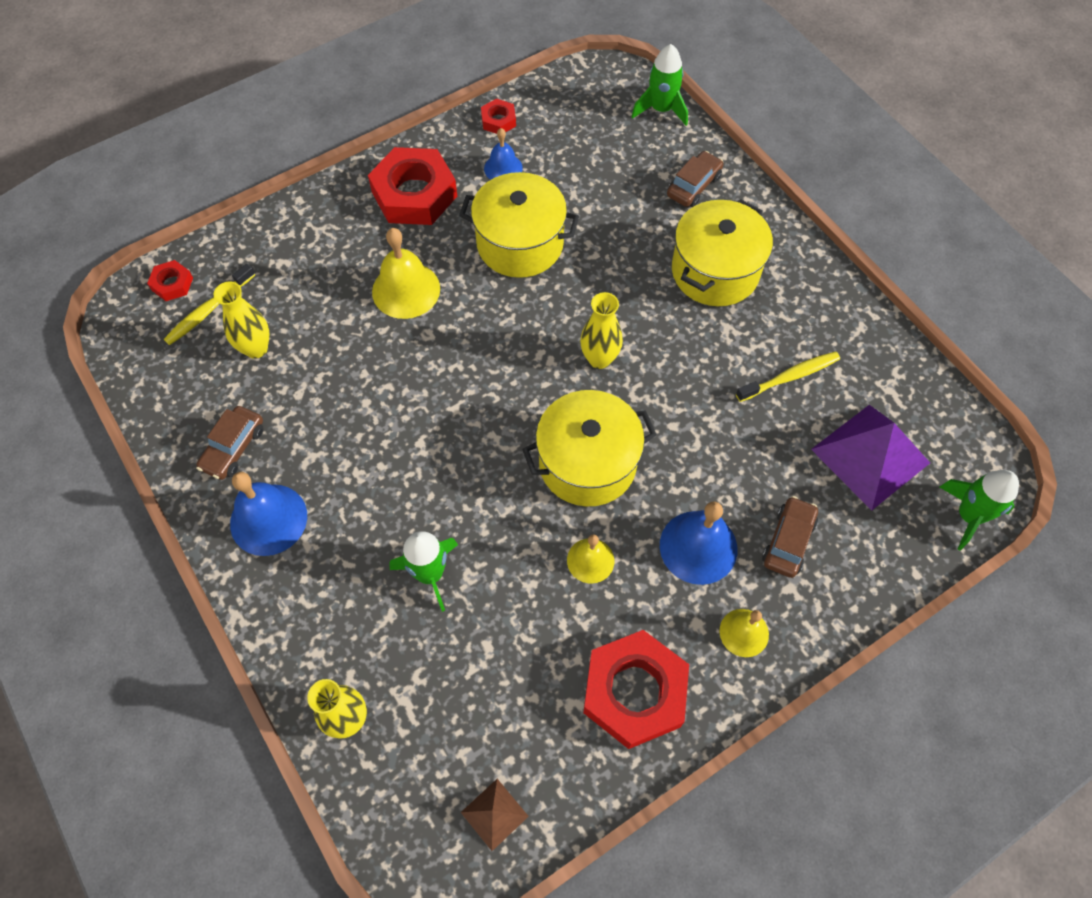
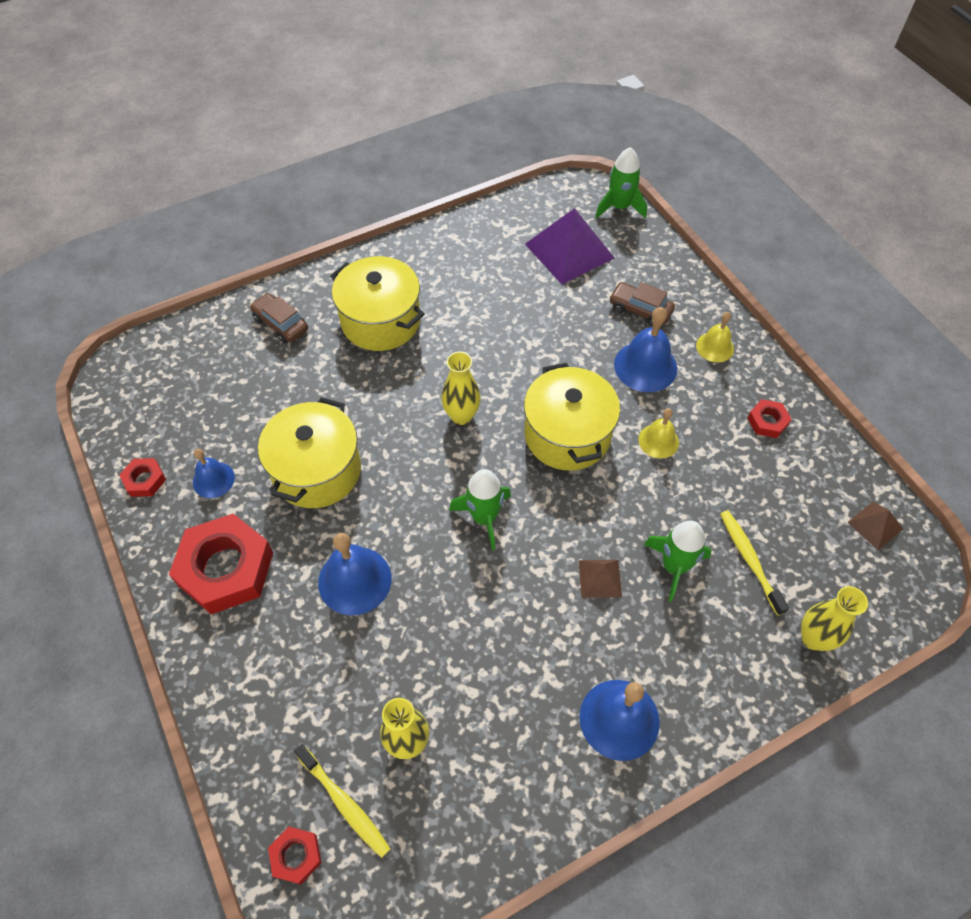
camera: 85 degrees left, 5 degrees down
brown car [196,406,264,480] -> none
yellow bell [372,228,440,319] -> blue bell [318,533,391,615]
red nut [583,630,689,749] -> red nut [747,399,792,438], size x0.46
green rocket [631,44,688,126] -> green rocket moved to [449,469,511,550]
yellow toothbrush [736,351,840,402] -> yellow toothbrush moved to [720,510,789,616]
none -> brown pyramid [579,560,622,598]

